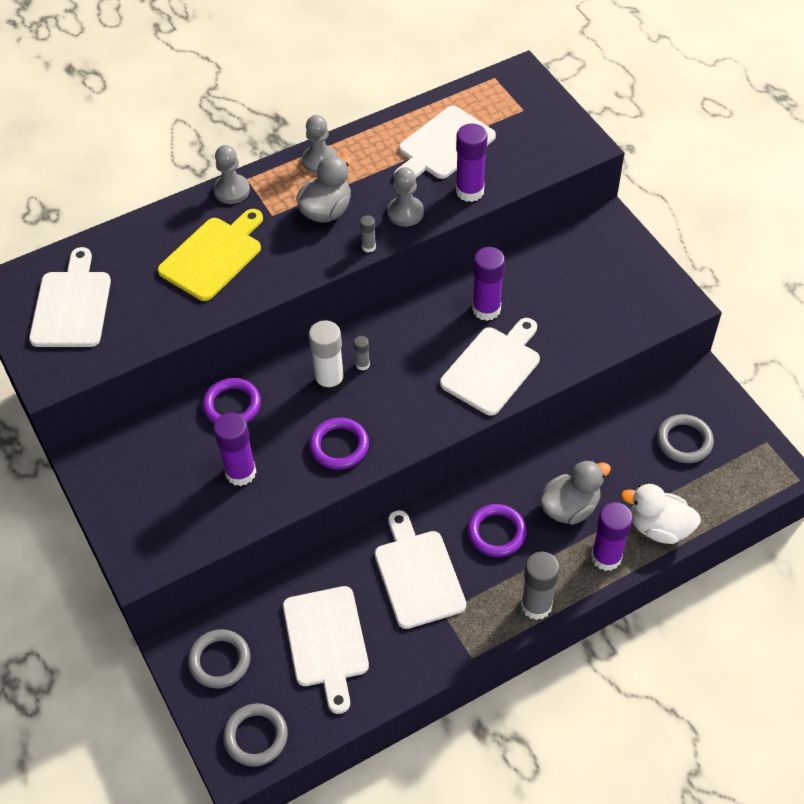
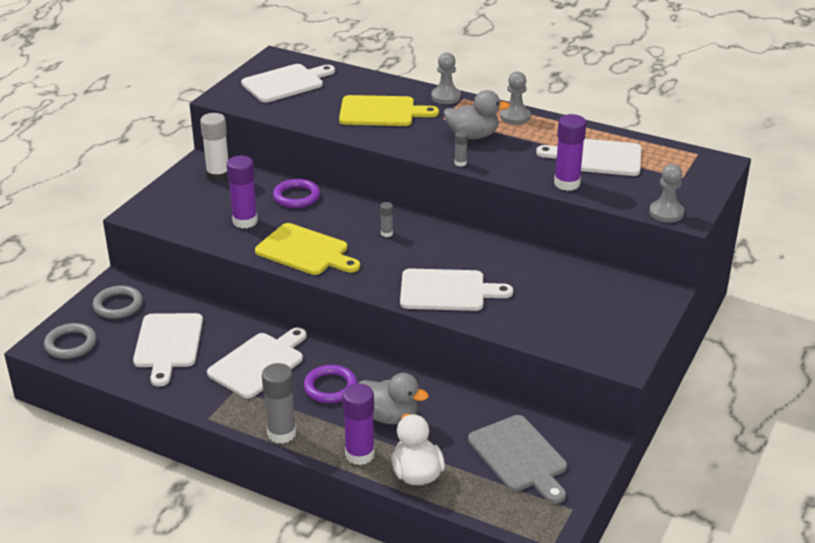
camera: 55 degrees right, 20 degrees down
white cutting board [283,586,369,714] -> white cutting board turned 45 degrees counterclockwise [133,313,203,387]
white glue stick [309,320,345,394] -> white glue stick moved to [200,113,228,183]
purple ring [309,418,369,470] -> yellow cutting board [255,223,360,275]
grey pawn [387,167,424,227] -> grey pawn moved to [649,164,684,223]
purple glue stick [472,247,505,321] -> none
grey ring [657,414,714,463] -> grey cutting board [468,415,567,504]

